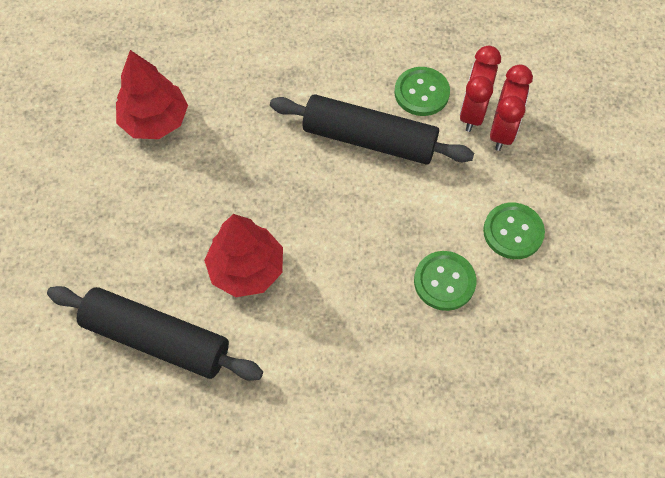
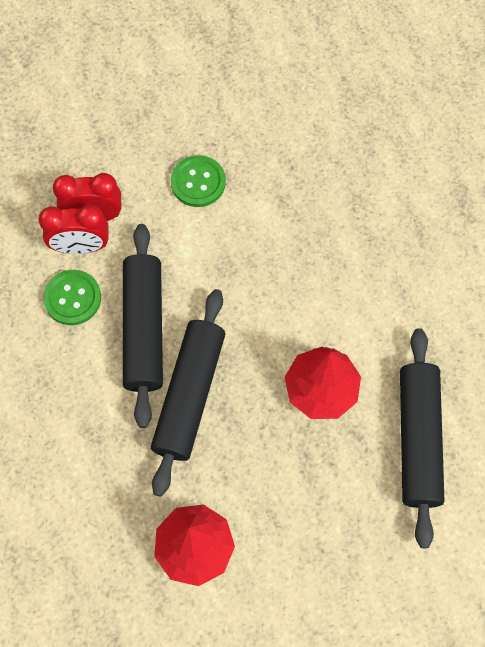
camera: 110 degrees left, 5 degrees up
green button [414,251,476,311] -> none
none -> black rolling pin [151,289,225,497]

